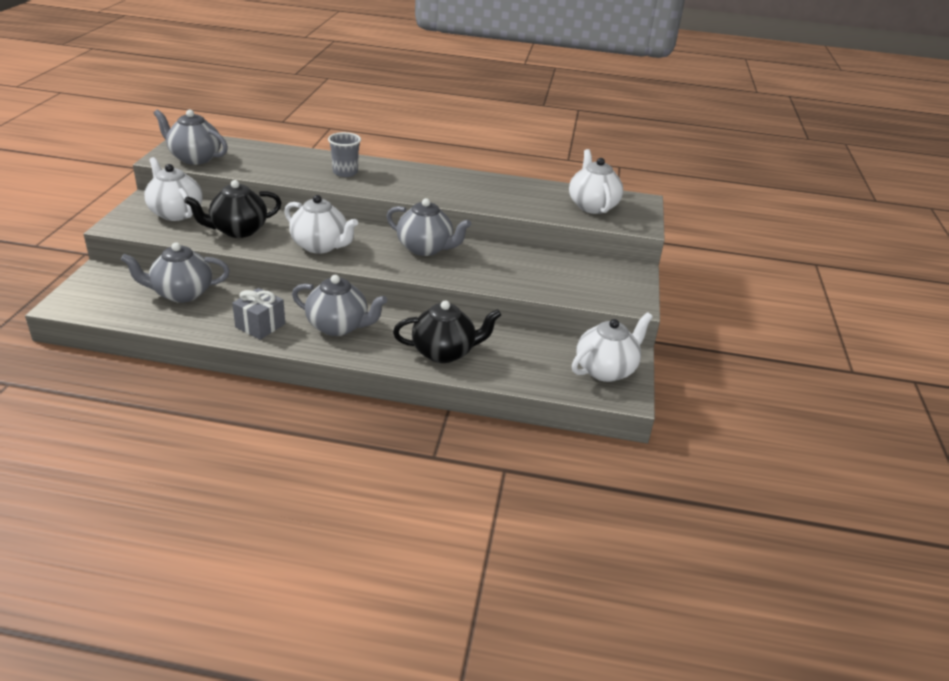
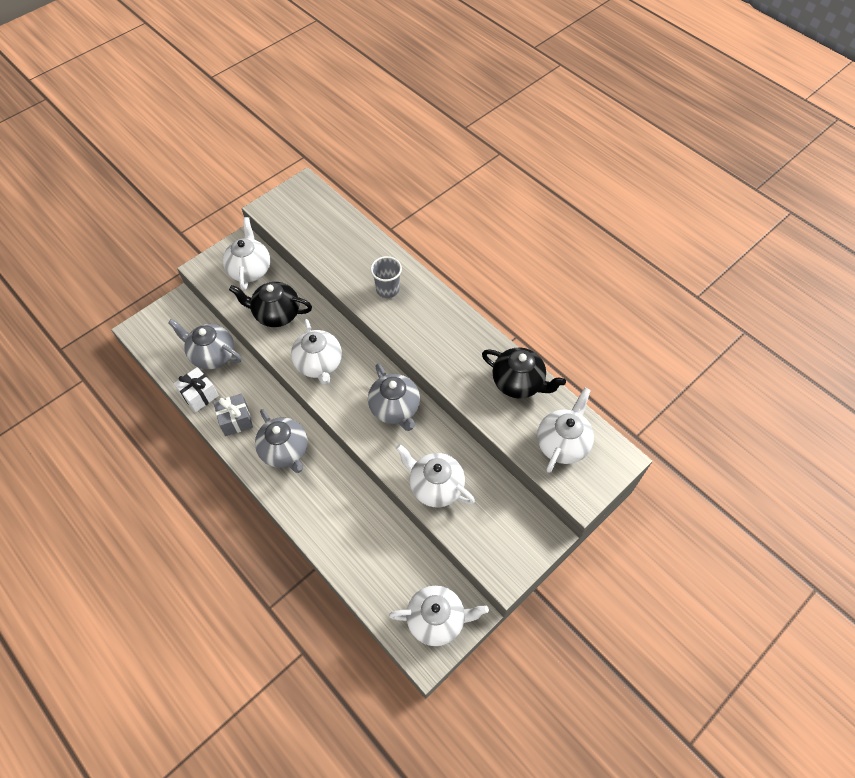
camera: 40 degrees right, 25 degrees up
grey teapot [153,109,228,165] -> none
black teapot [393,300,501,363] -> black teapot moved to [482,348,566,398]
none -> white gift [174,367,219,412]
none -> white teapot [396,444,475,507]

